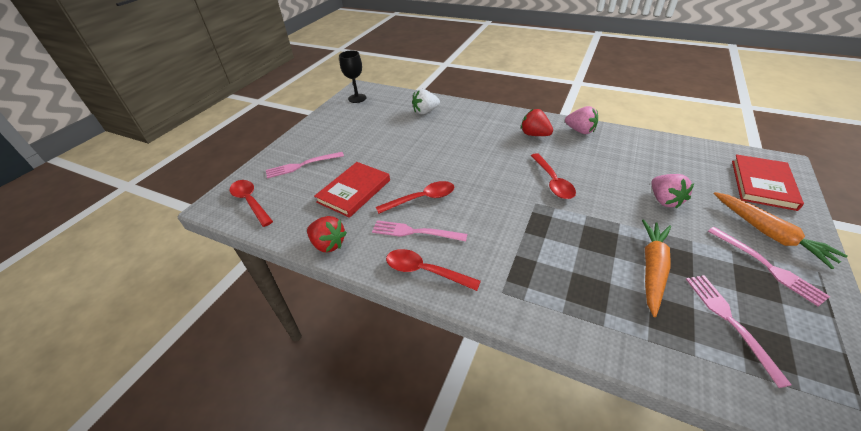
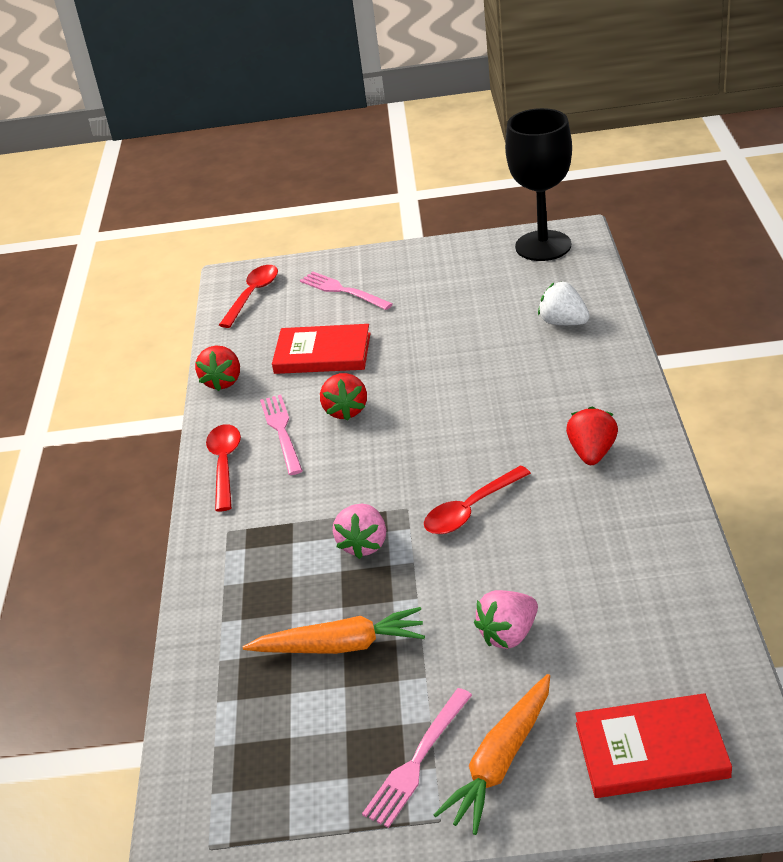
camera: 65 degrees right, 5 degrees down
black goblet [339,51,366,103] -> black goblet [505,108,572,261], size x1.70
red spoon [376,181,454,214] -> red strawberry [320,373,367,421]
pink strawberry [565,106,598,134] -> pink strawberry moved to [333,504,386,559]
pink fork [686,275,792,388] -> none

